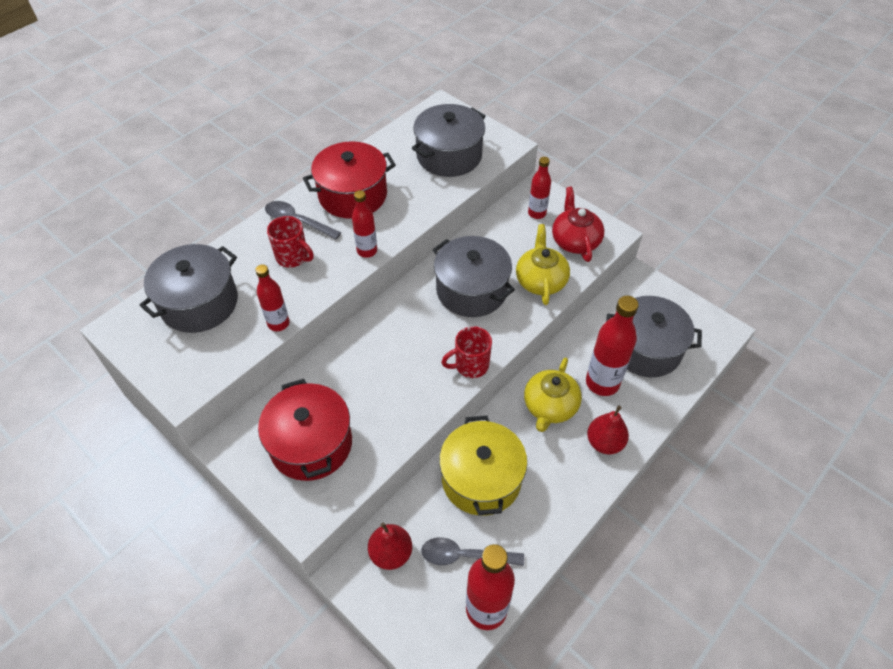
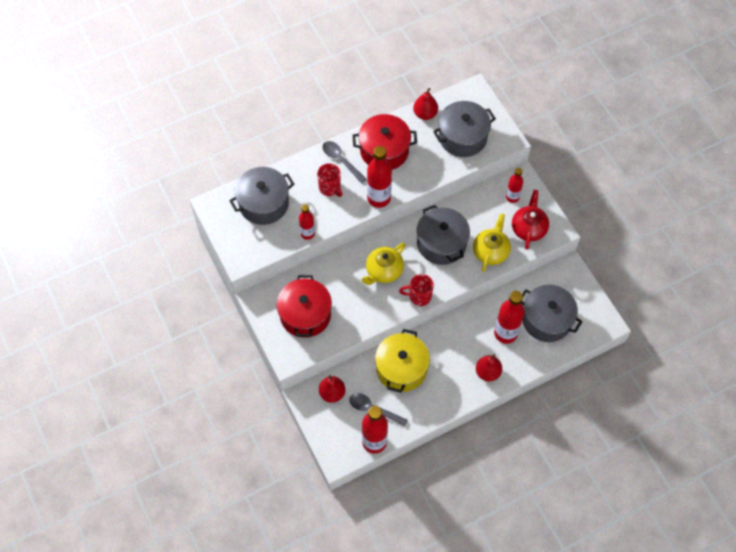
camera: 20 degrees right, 10 degrees up
red bottle [352,190,377,258] -> red bottle [367,146,392,208], size x1.67
yellow teapot [524,357,582,432] -> yellow teapot moved to [361,243,406,285]
none -> red pear [413,88,438,120]

